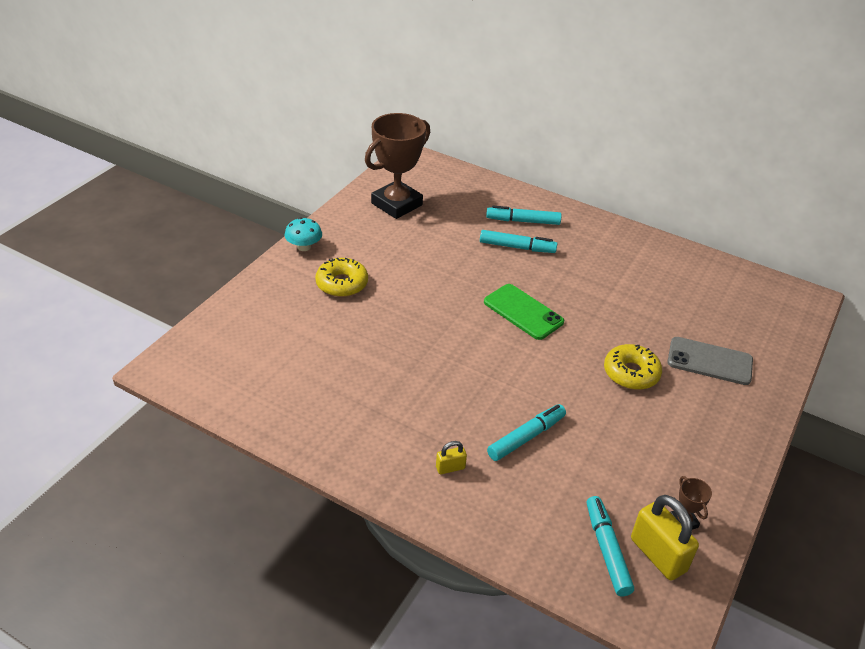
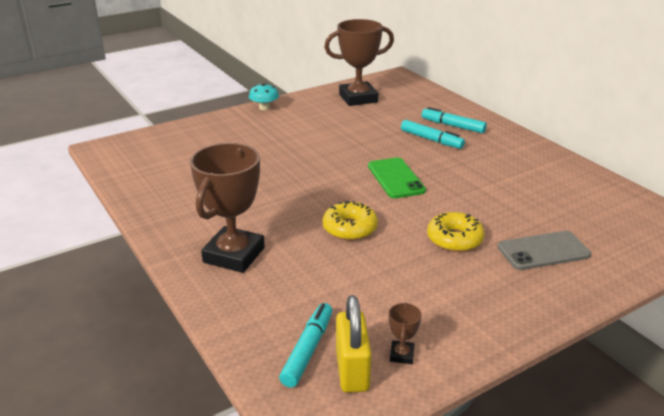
camera: 30 degrees right, 10 degrees down
yellow donut [315,258,368,297] -> yellow donut moved to [323,201,378,240]
yellow padlock [436,441,467,474] -> brown trophy [190,143,265,273]
turquoise marker [487,404,566,461] -> none
grey phone [667,337,753,385] -> grey phone turned 60 degrees counterclockwise [498,231,591,270]

